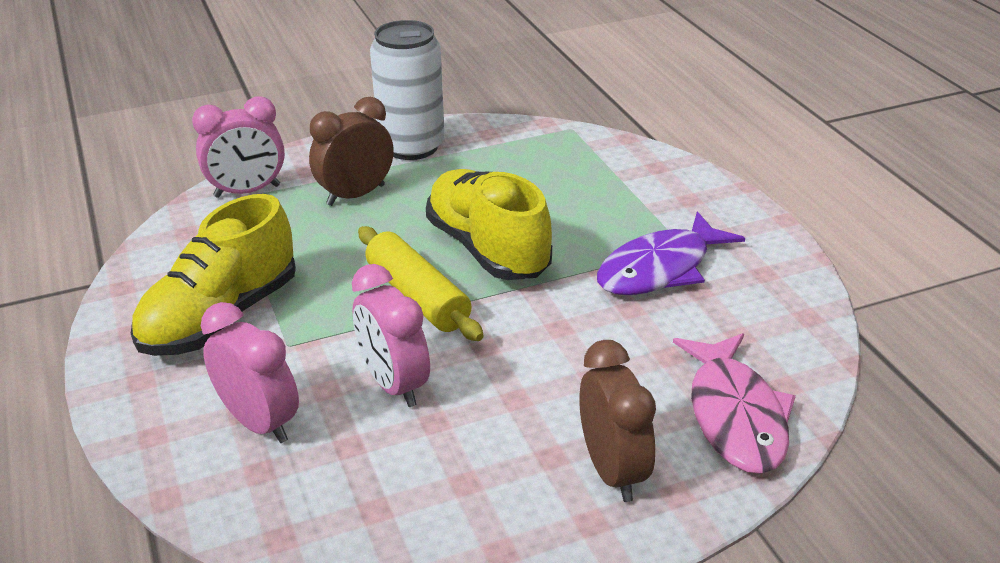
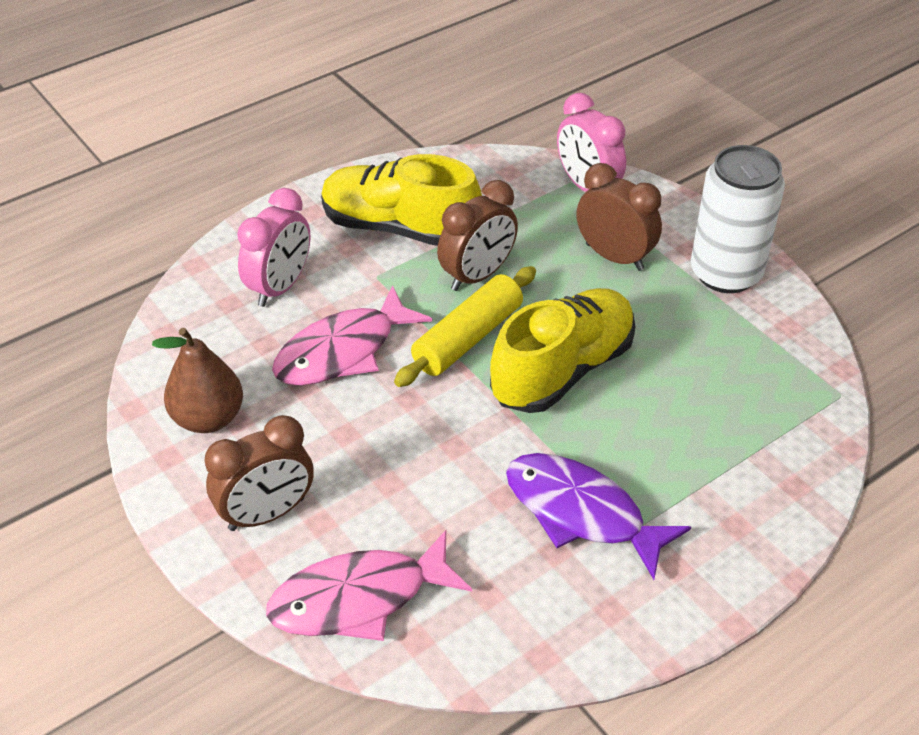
camera: 75 degrees right, 10 degrees up
pink clock [352,264,430,407] -> pink fish [272,285,432,386]
none -> brown pear [152,328,243,433]
none -> brown clock [437,180,518,291]

